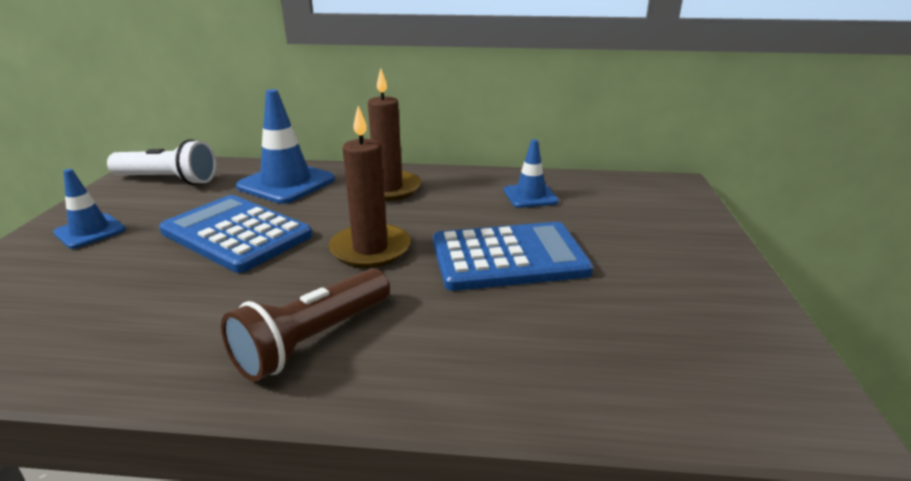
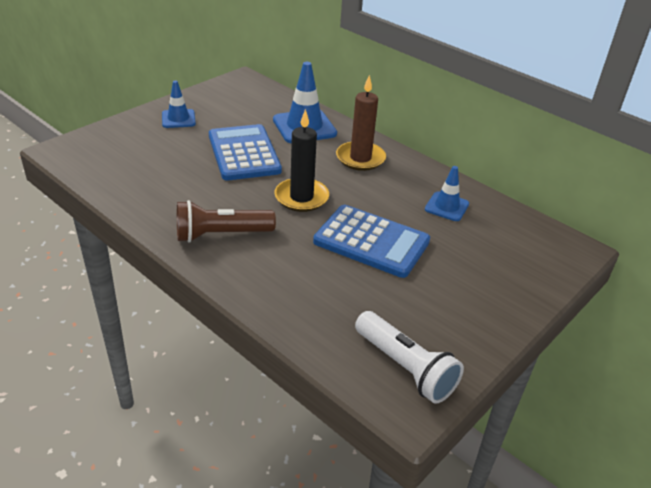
camera: 35 degrees right, 10 degrees up
white flashlight [107,139,216,185] -> white flashlight moved to [355,311,464,404]
brown candle [329,106,411,268] -> black candle [274,109,329,212]

